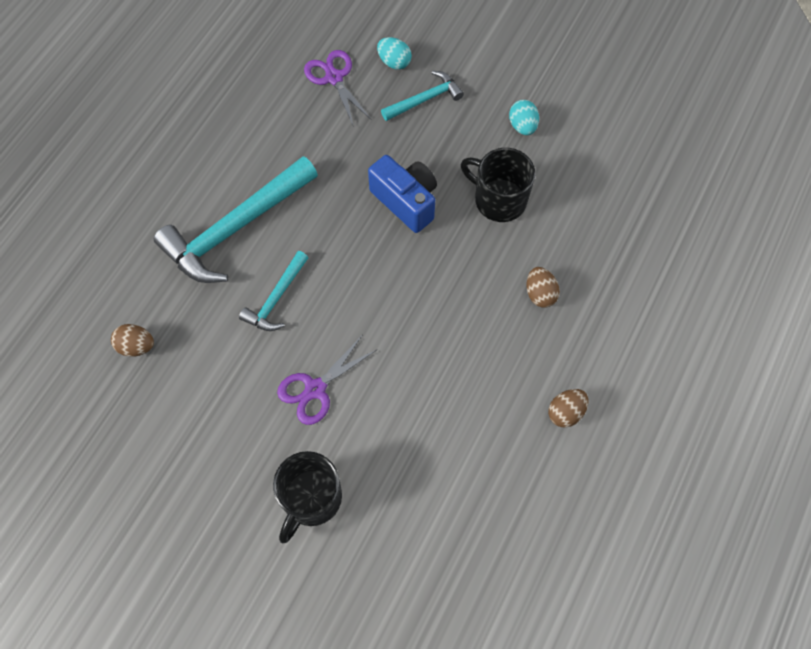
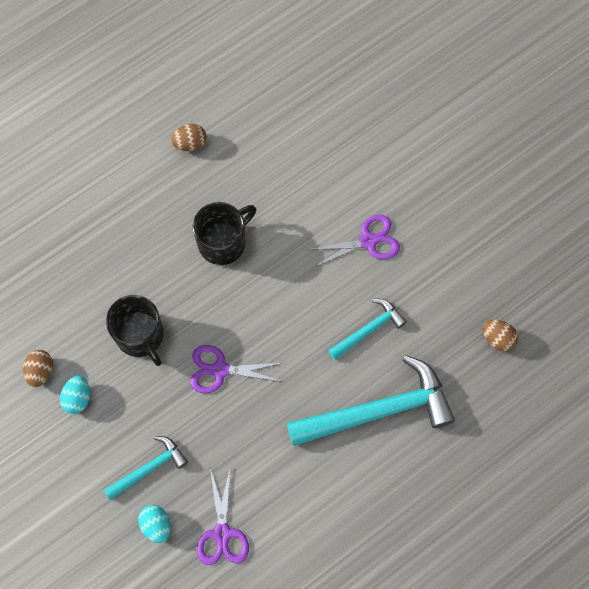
camera: 155 degrees left, 5 degrees up
black mug [273,451,342,543] -> black mug moved to [193,202,256,265]
blue camera [368,155,437,233] -> purple scissors [190,345,285,393]
turquoise hammer [381,71,464,121] -> turquoise hammer turned 150 degrees clockwise [104,436,188,501]
brown egg [526,267,560,308] -> brown egg moved to [23,350,53,387]

